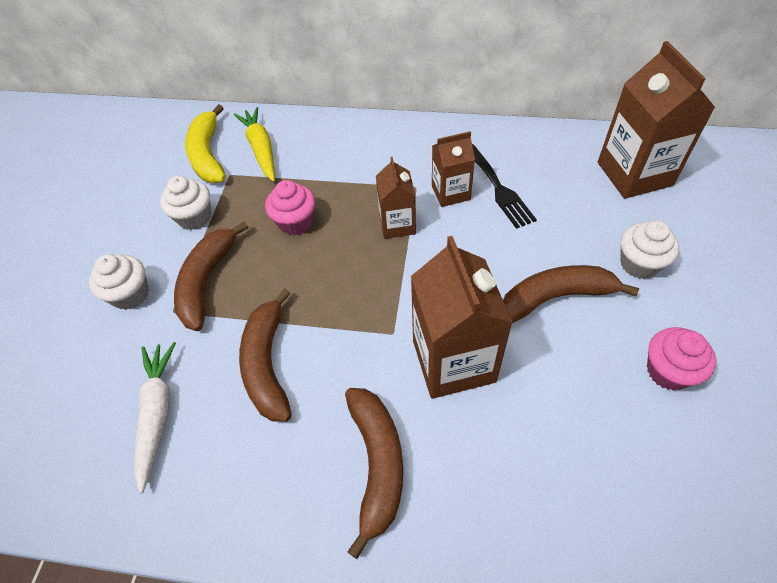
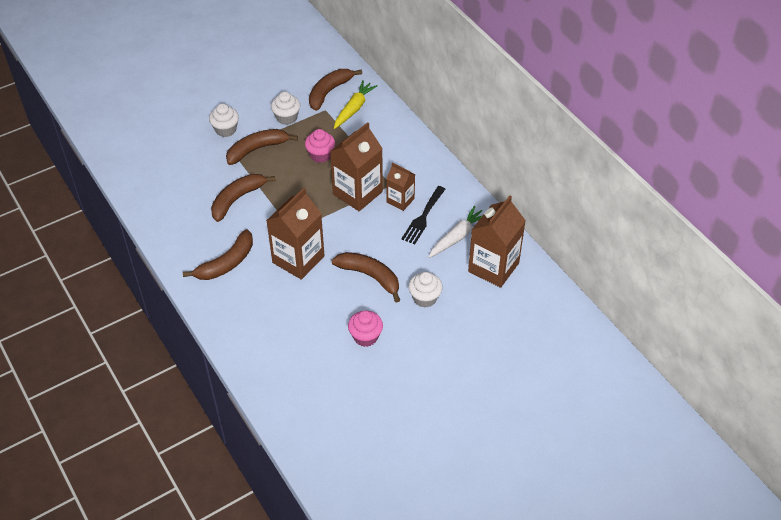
camera: 45 degrees right, 5 degrees down
white carrot [134,342,176,494] -> white carrot moved to [428,206,482,258]
yellow banana [185,104,226,183] -> brown banana [309,69,362,111]
brown carton [376,157,416,239] -> brown carton [330,122,383,211], size x1.76

